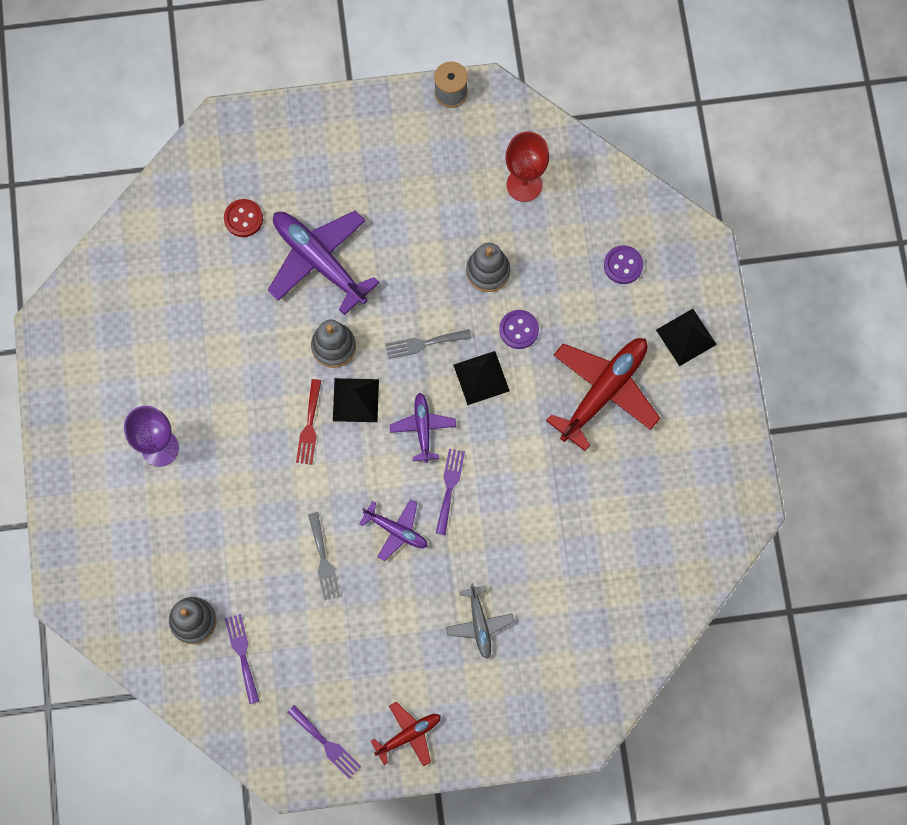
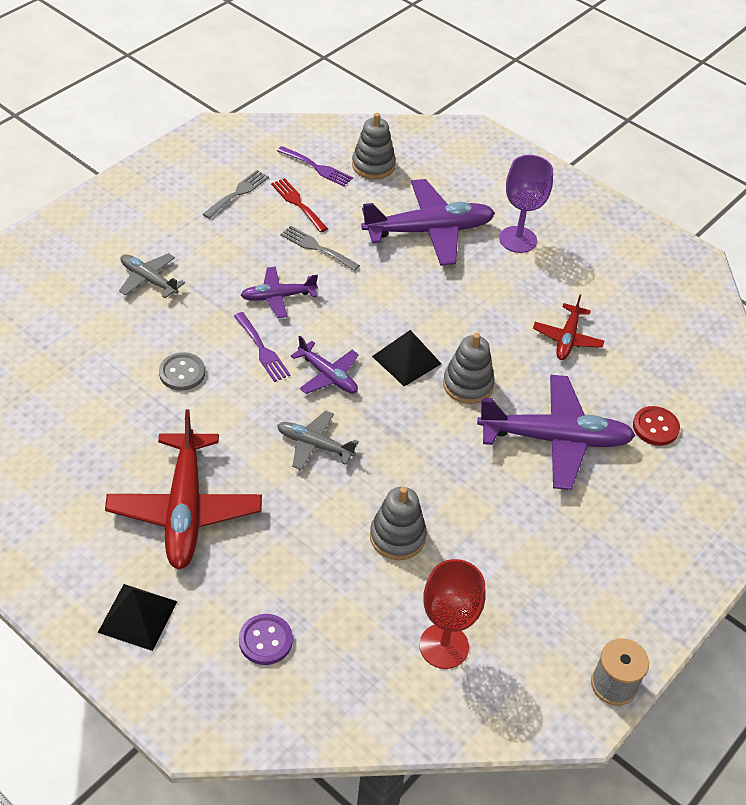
camera: 135 degrees right, 25 degrees down
purple fork [287,705,361,779] -> none
red fork [296,379,321,465] -> red fork moved to [271,178,328,232]
red plane [371,702,441,767] -> red plane moved to [533,295,604,360]
grey fork [385,329,472,359] -> grey fork moved to [203,170,269,219]
black pyramid [453,351,510,405] -> grey plane [277,410,359,470]
purple button [499,310,539,349] -> none
none -> grey button [159,352,205,391]
none -> purple plane [361,179,495,266]

